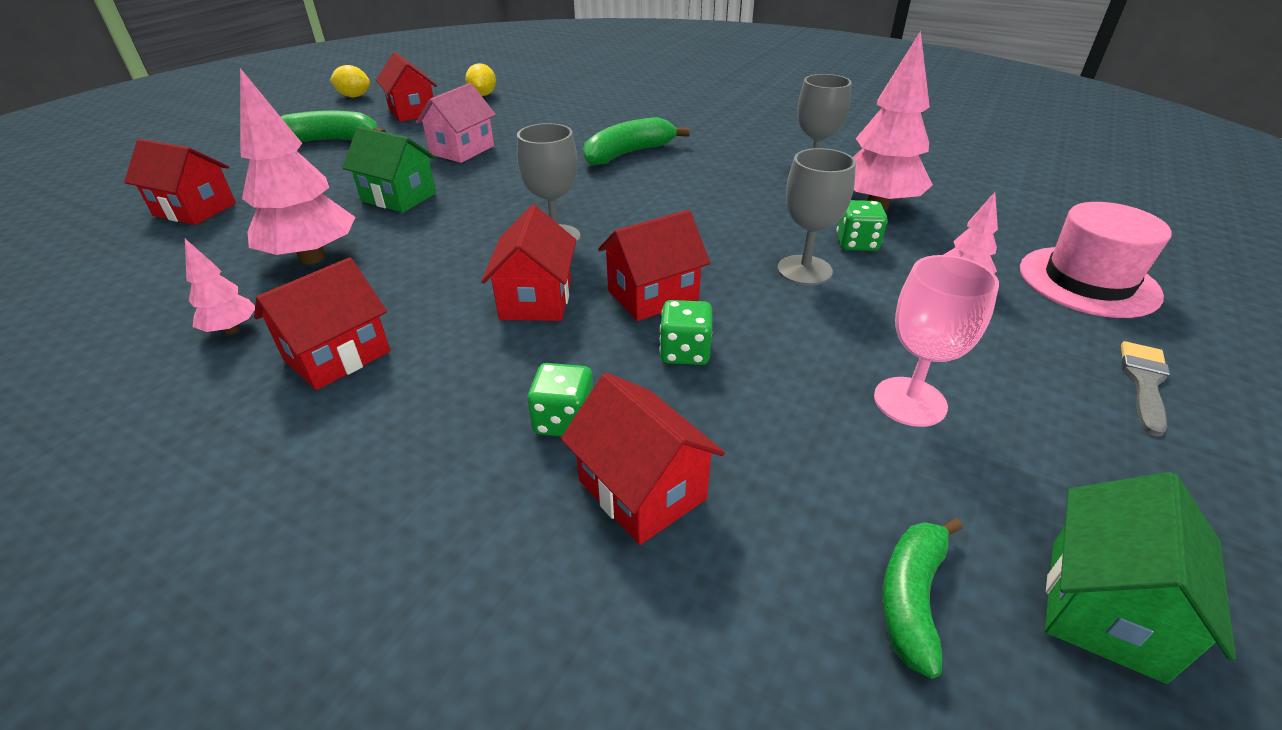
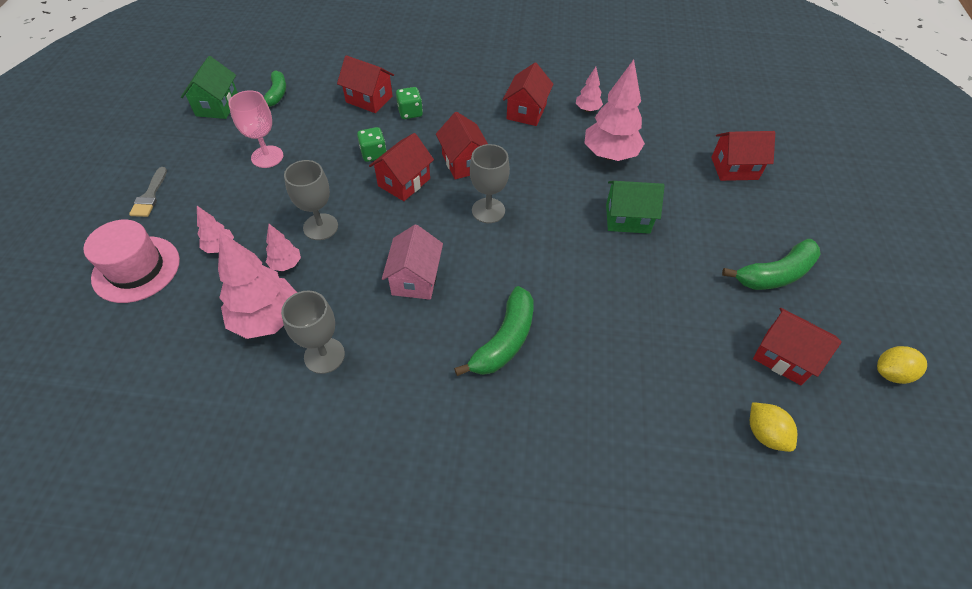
camera: 155 degrees right, 15 degrees up
pink house [416,83,496,163] -> pink house moved to [382,224,443,300]
green dice [837,200,887,251] -> pink tree [266,224,301,271]

